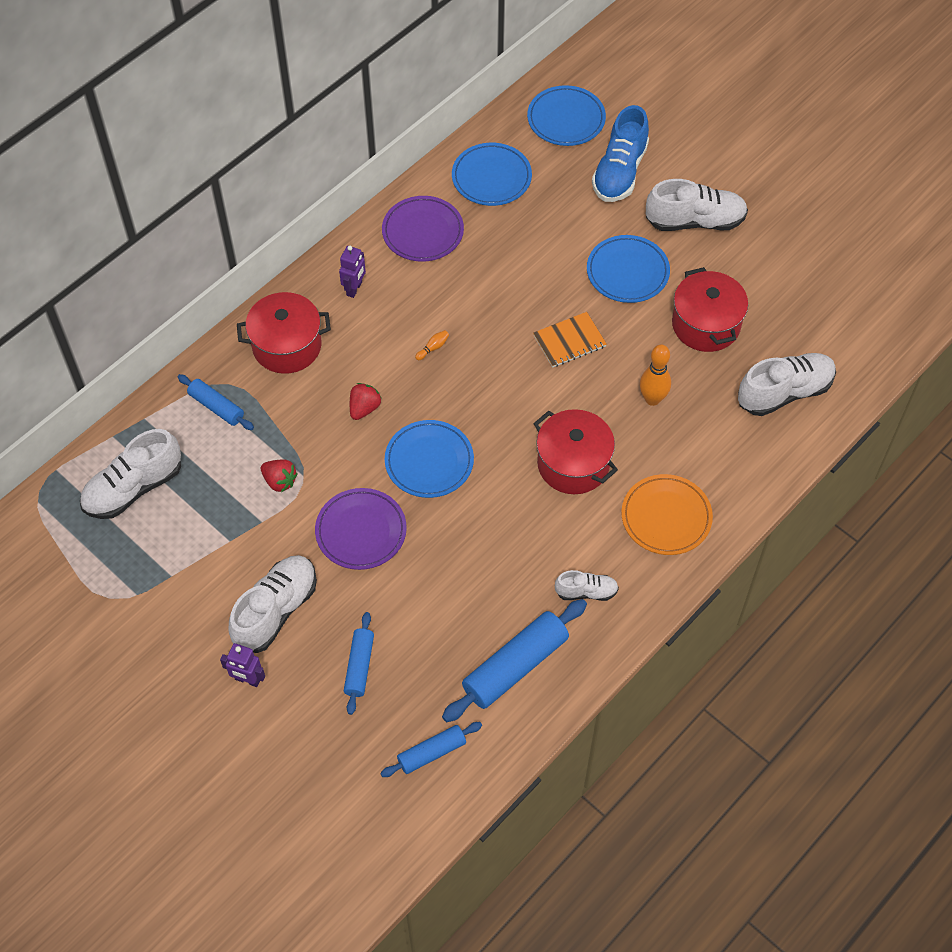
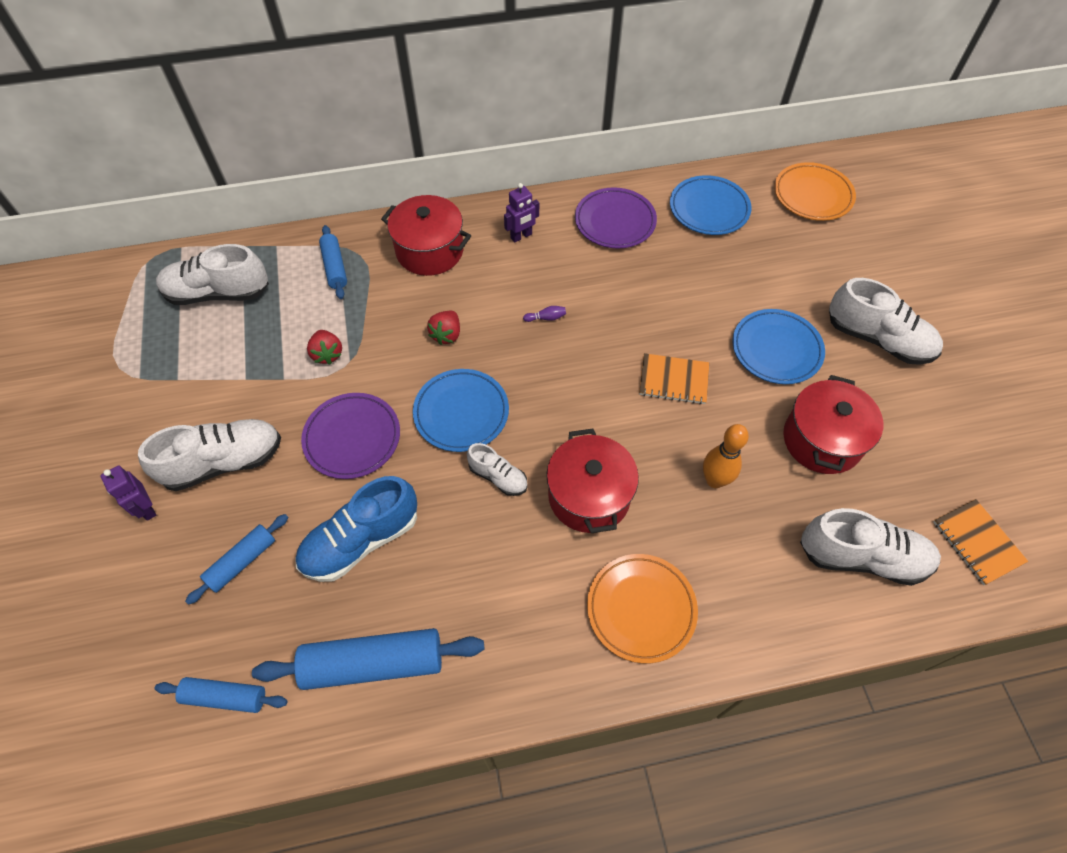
camera: 35 degrees right, 0 degrees up
red strawberry [350,383,382,420] -> red strawberry turned 135 degrees clockwise [427,311,460,345]
orange bowling pin [415,330,449,360] -> purple bowling pin [523,306,566,322]
blue plate [527,85,606,146] -> orange plate [774,162,856,221]
white shoe [555,570,619,601] -> white shoe moved to [467,443,528,496]
blue shoe [592,105,649,202] -> blue shoe moved to [295,476,417,582]
none -> orange notebook [933,499,1028,585]

